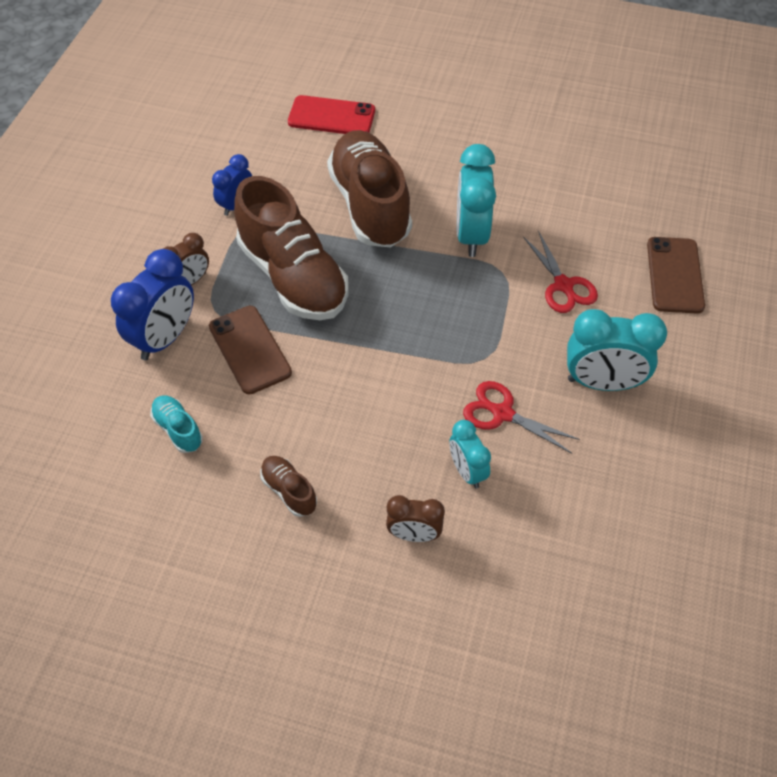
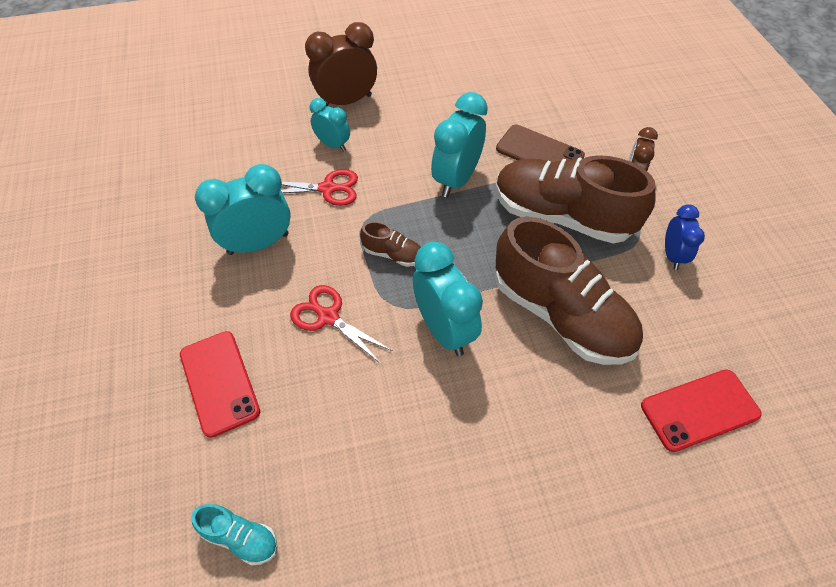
camera: 150 degrees right, 0 degrees up
blue clock [111,249,194,360] -> none
turquoise shoe [150,396,203,453] -> turquoise shoe moved to [191,504,278,565]
brown shoe [260,456,317,517] -> brown shoe moved to [360,221,421,267]
brown clock [386,495,445,542] -> brown clock [305,22,377,106], size x1.69
brown phone [647,237,705,314] -> red phone [180,331,260,438]
none -> turquoise clock [431,92,488,198]

